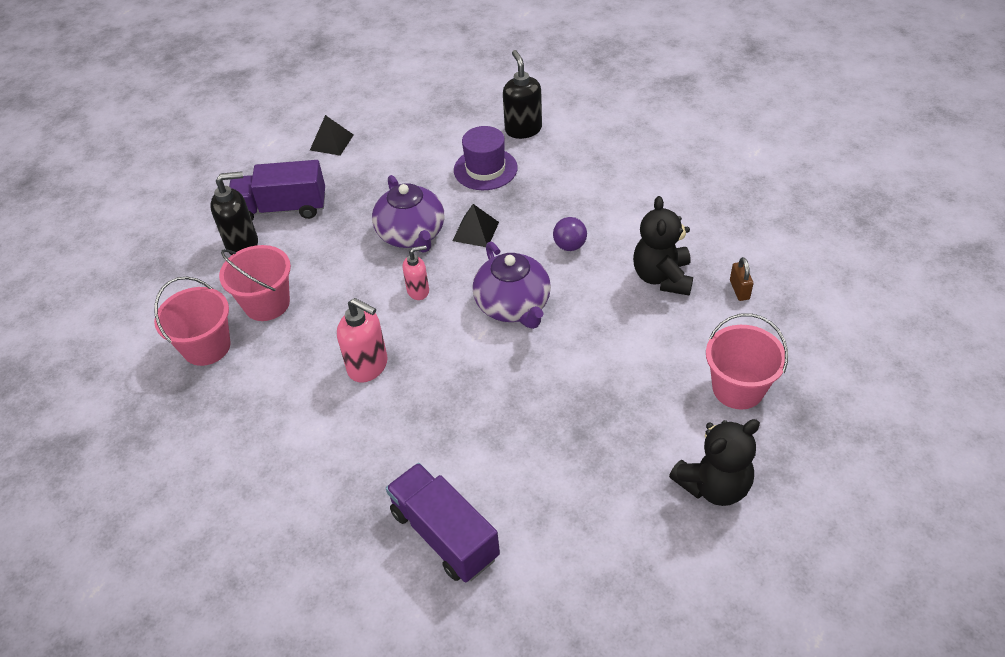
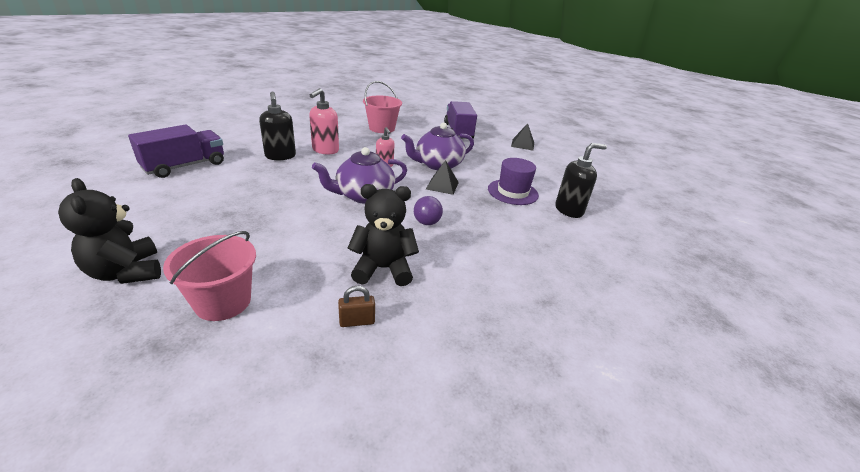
camera: 80 degrees right, 15 degrees down
pink bucket [154,277,231,366] -> none
black soap dispenser [210,171,258,255] -> black soap dispenser moved to [259,92,296,160]

